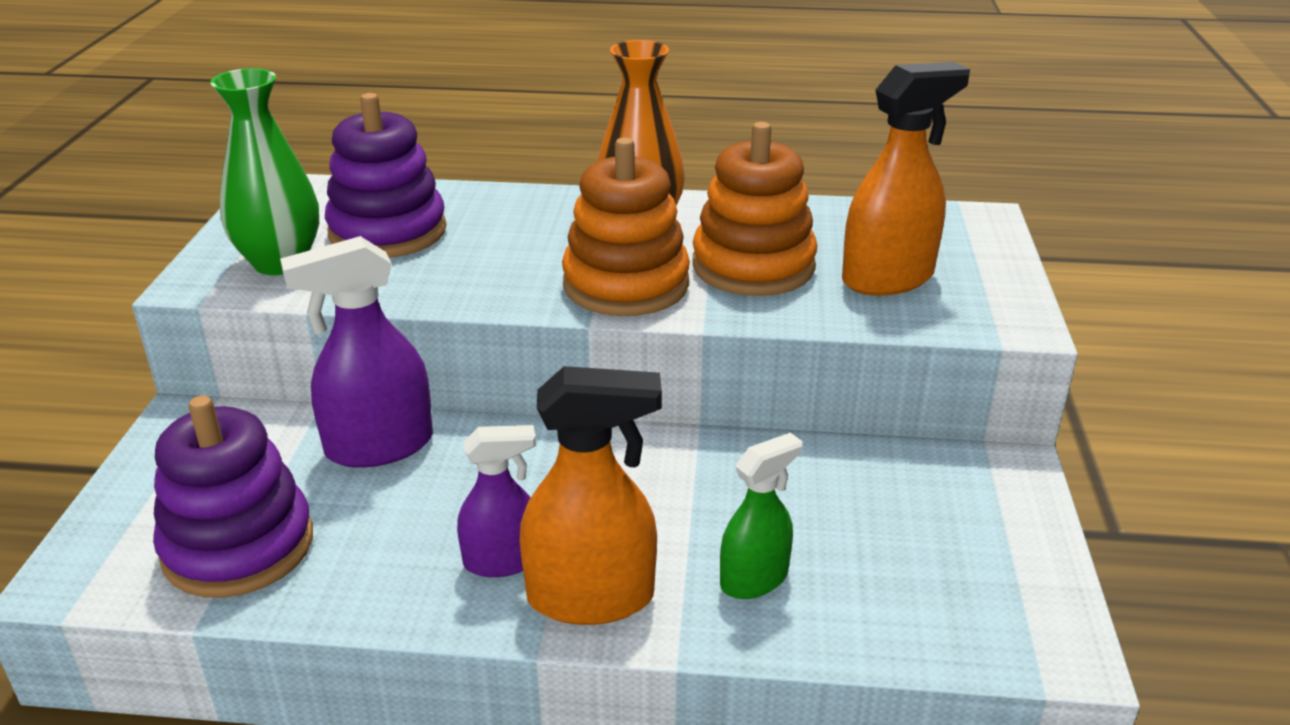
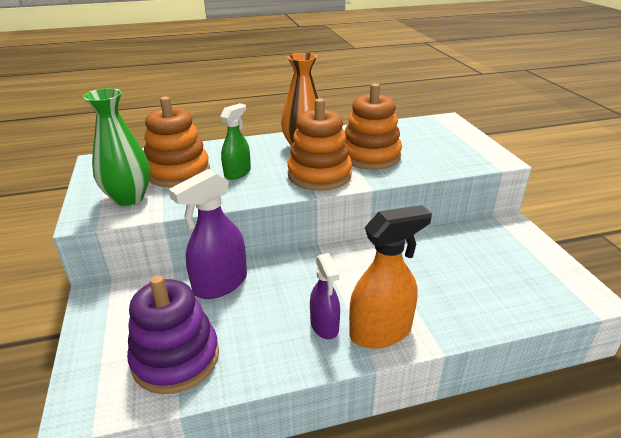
camera: 20 degrees left, 0 degrees up
purple stacking toy [325,93,447,258] -> orange stacking toy [144,96,210,187]
purple spray bottle [457,425,536,577] -> purple spray bottle turned 105 degrees clockwise [310,253,340,339]
green spray bottle [720,433,803,599] -> green spray bottle moved to [220,103,251,180]
orange spray bottle [842,62,970,296] -> none

